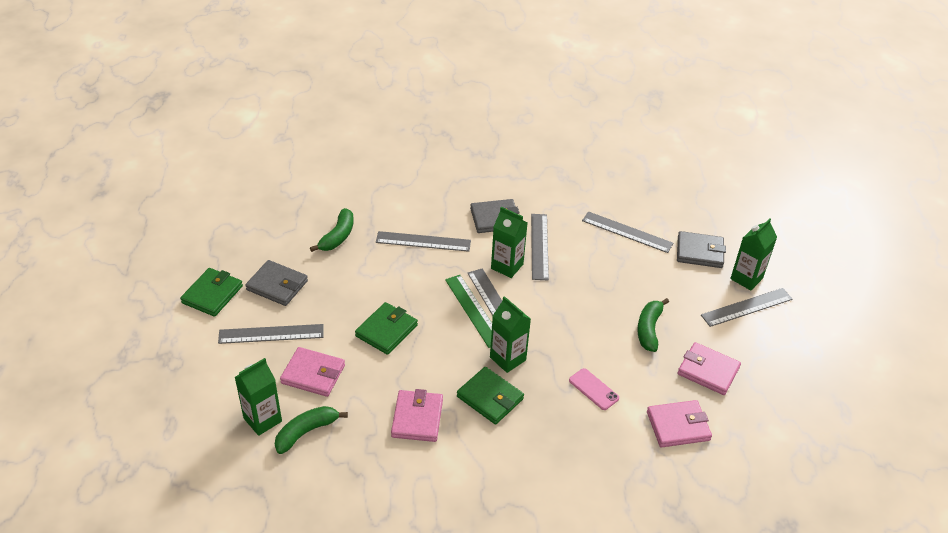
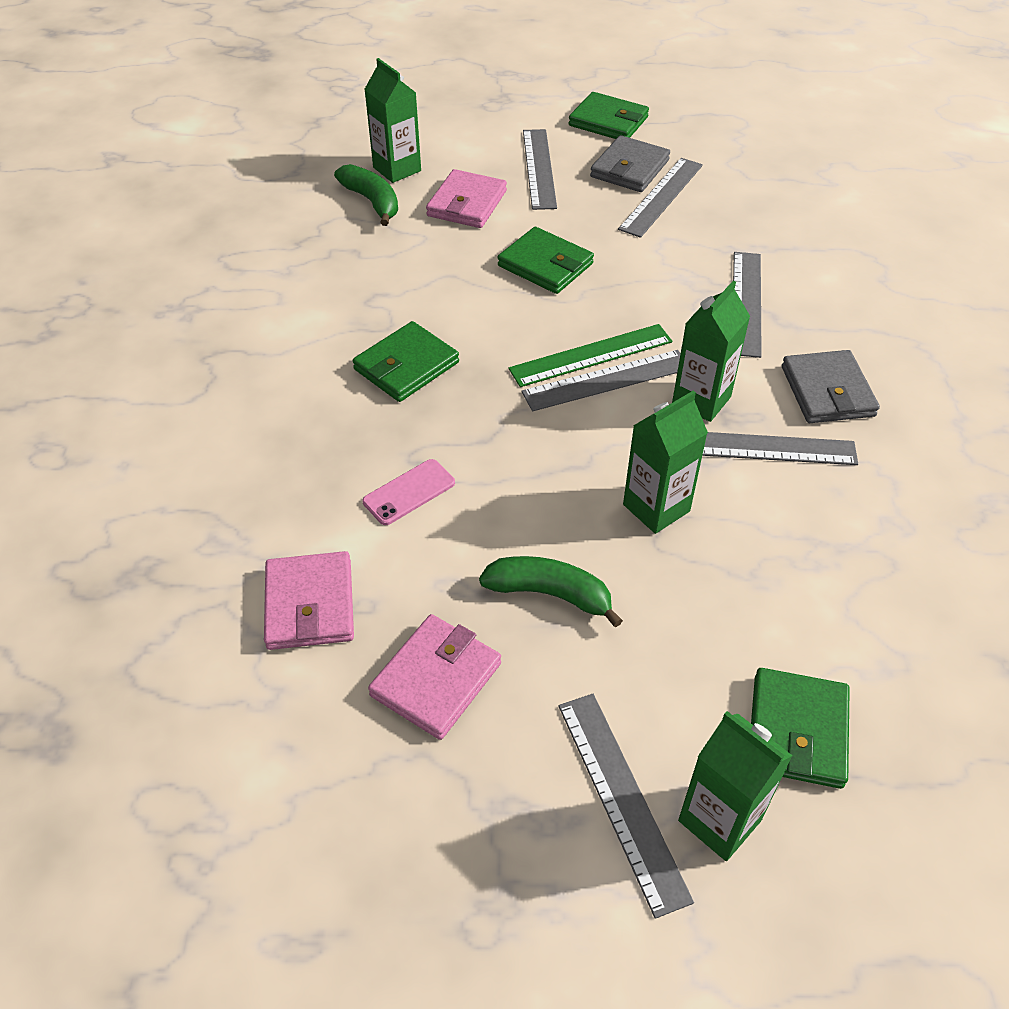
camera: 95 degrees right, 5 degrees up
green banana [310,208,353,252] -> none
pink wallet [391,389,443,442] -> none
green carton [490,296,531,373] -> green carton moved to [623,390,708,534]
grey ruler [582,211,673,253] -> grey ruler moved to [618,158,703,238]
grey wallet [677,231,726,268] -> green wallet [751,668,850,789]

